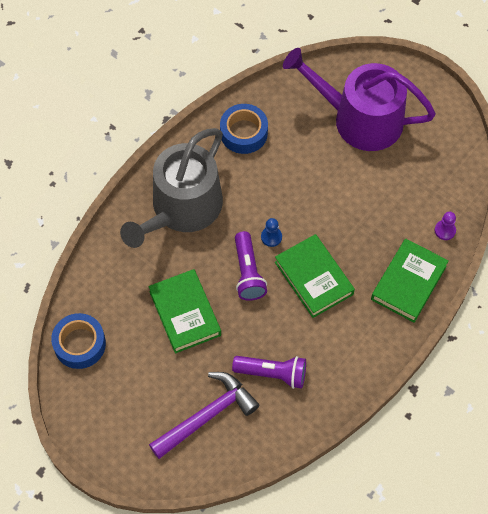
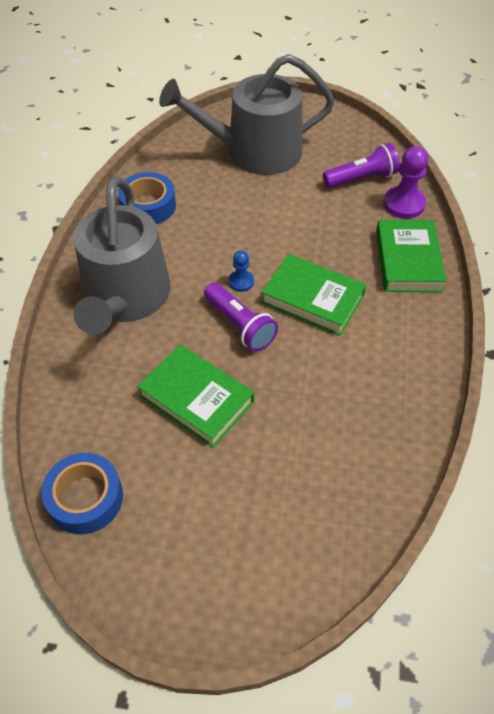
camera: 30 degrees left, 10 degrees down
purple hammer [149,372,259,459] -> none
purple flashlight [232,356,306,389] -> purple flashlight moved to [323,143,400,188]
purple watering can [283,48,436,151] -> grey watering can [159,54,335,175]
purple pawn [435,212,456,240] -> purple pawn [383,146,428,219], size x1.76

